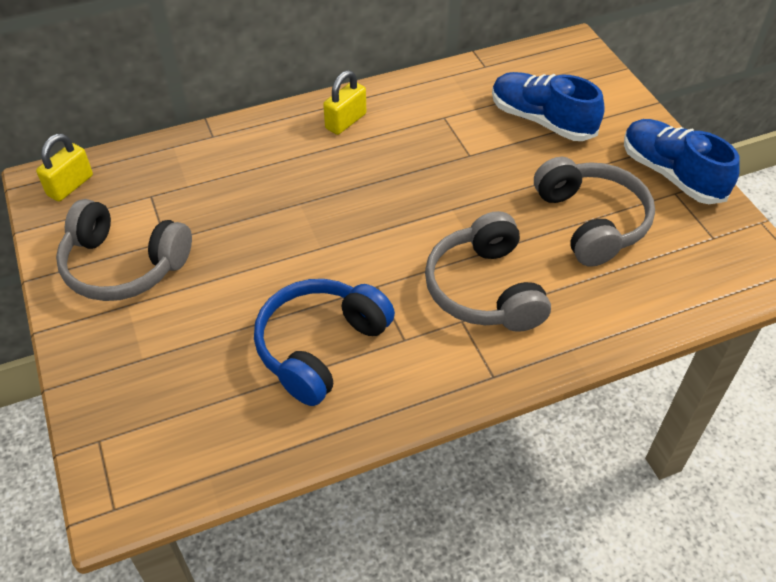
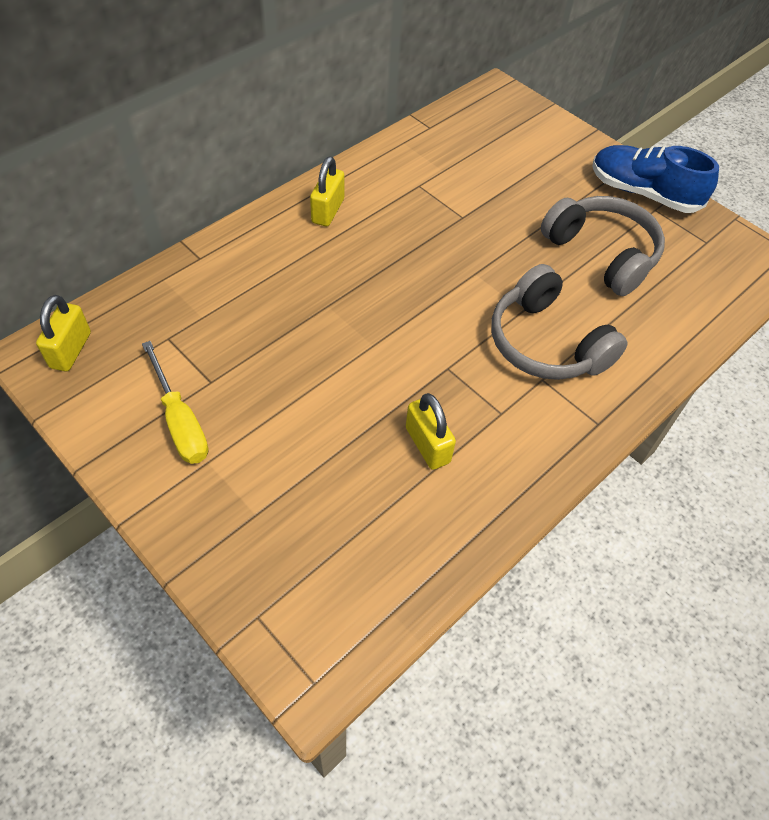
camera: 25 degrees left, 5 degrees up
grey headphones [56,199,192,301] -> yellow screwdriver [142,341,209,464]
blue headphones [254,279,395,406] -> yellow padlock [406,393,456,470]
blue shoe [492,72,605,141] -> none

